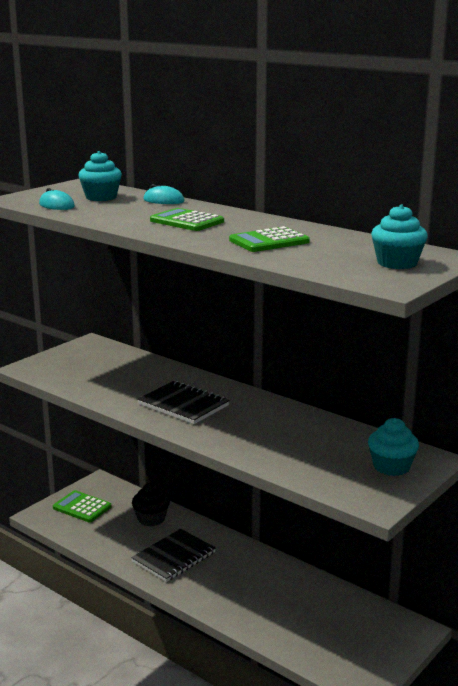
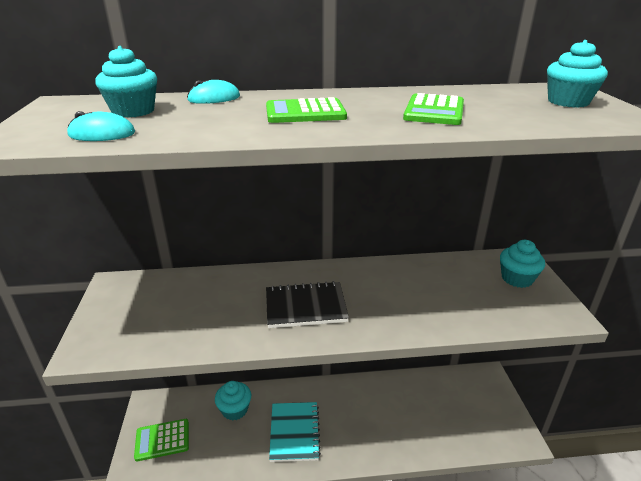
camera: 45 degrees left, 10 degrees up
black notebook [131,529,216,582] -> turquoise notebook [269,402,321,462]
black cupcake [132,483,170,527] -> turquoise cupcake [215,381,251,420]

